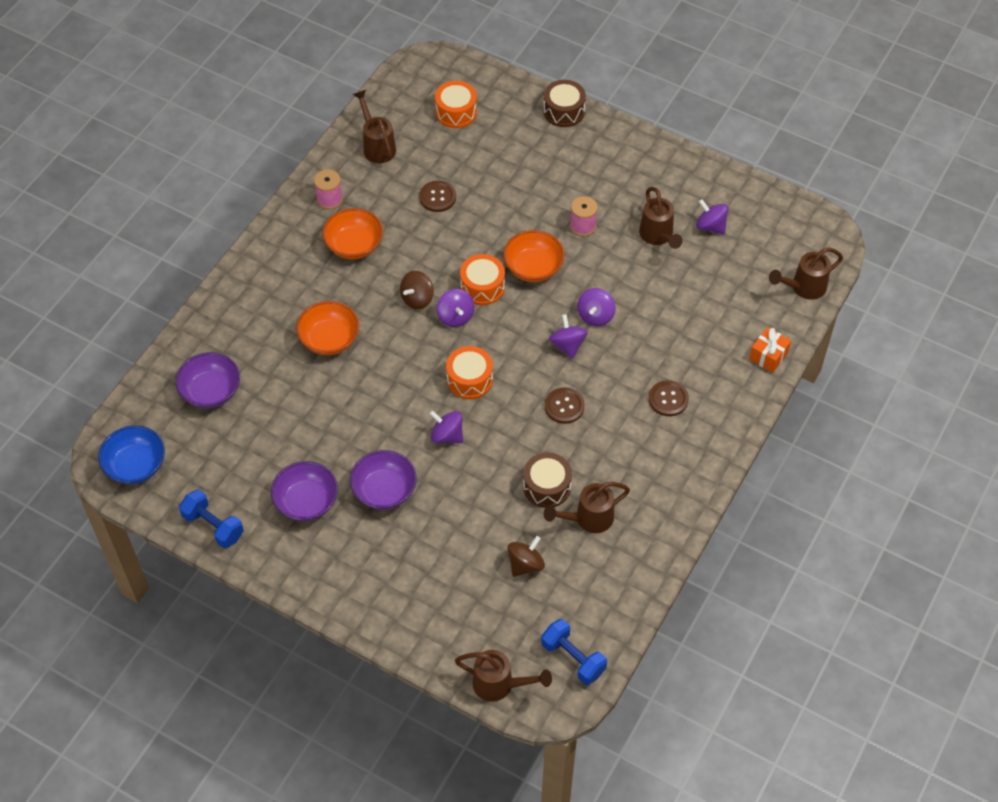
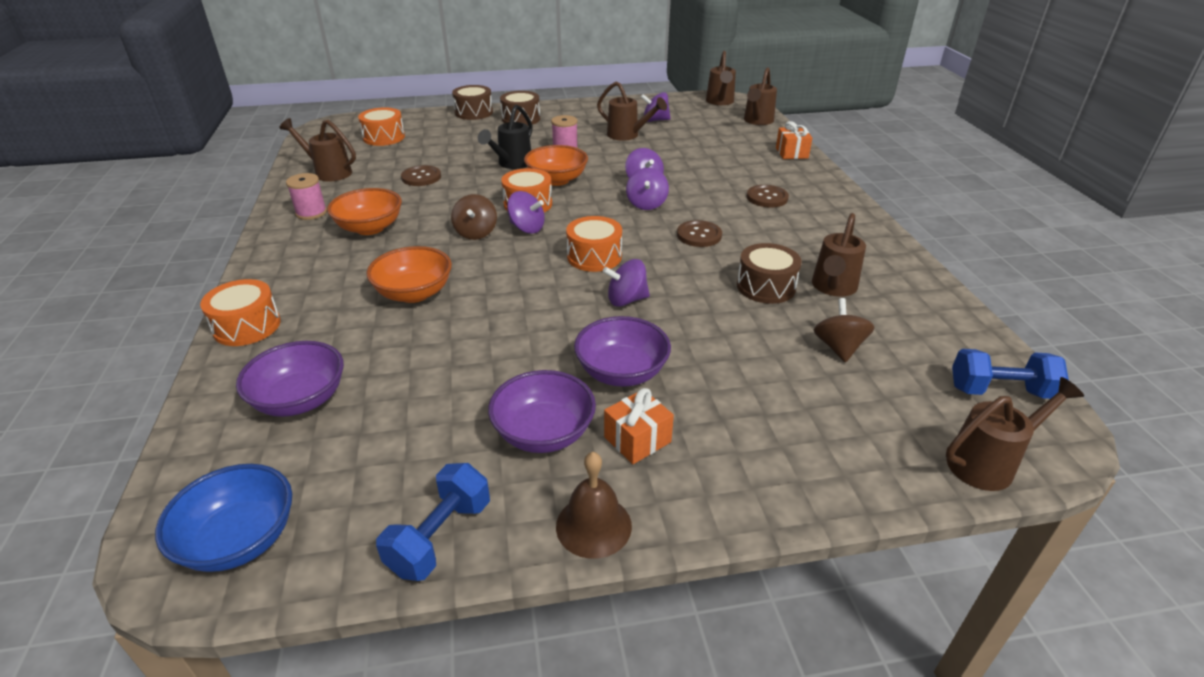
camera: 40 degrees left, 20 degrees down
blue dumbbell [179,489,244,548] -> blue dumbbell turned 60 degrees counterclockwise [376,463,490,581]
purple spinning top [549,314,588,358] -> purple spinning top turned 120 degrees counterclockwise [626,168,669,210]
none -> orange drum [200,279,281,346]
none -> black watering can [478,105,533,169]
none -> brown drum [500,91,540,125]
none -> brown bell [556,452,632,559]
none -> orange gift [604,388,674,464]
none -> brown watering can [706,51,736,105]

